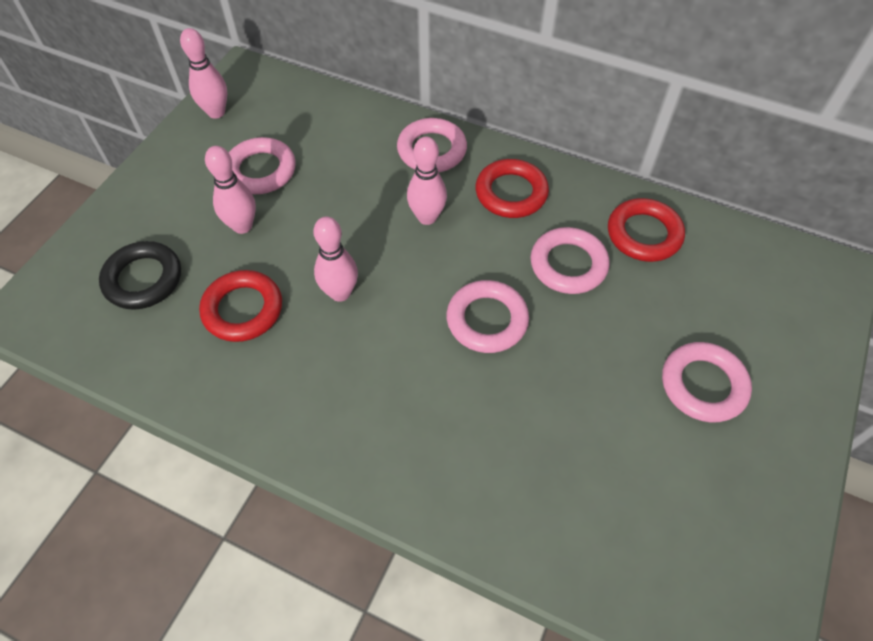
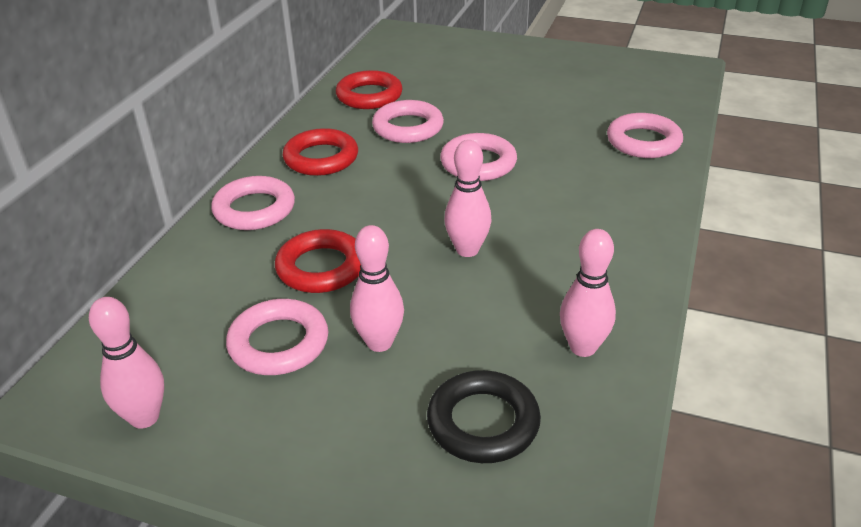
camera: 95 degrees left, 20 degrees down
red ring [199,270,282,342] -> red ring moved to [275,229,361,293]
pink bowling pin [407,137,447,225] -> pink bowling pin moved to [560,229,616,357]
pink ring [662,342,752,422] -> pink ring moved to [607,113,683,158]

